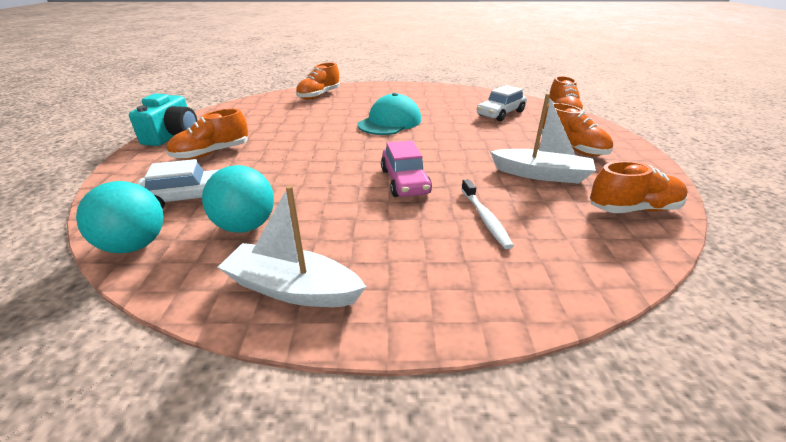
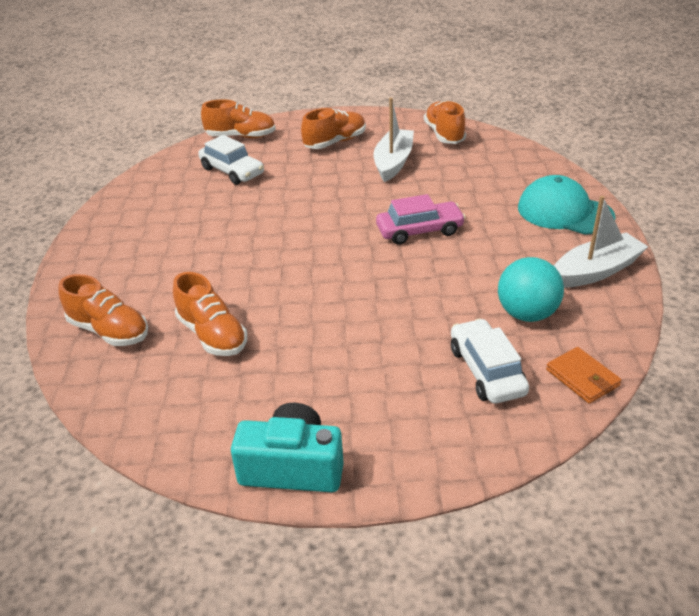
camera: 90 degrees left, 5 degrees up
turquoise ball [76,181,164,253] -> orange wallet [546,347,622,404]
orange shoe [167,109,248,160] -> orange shoe moved to [173,272,247,356]
white boat [218,185,366,307] -> white boat turned 135 degrees counterclockwise [554,196,648,288]
turquoise cap [357,93,421,135] -> turquoise cap moved to [518,175,616,235]
white toothbrush [461,179,514,249] -> none

